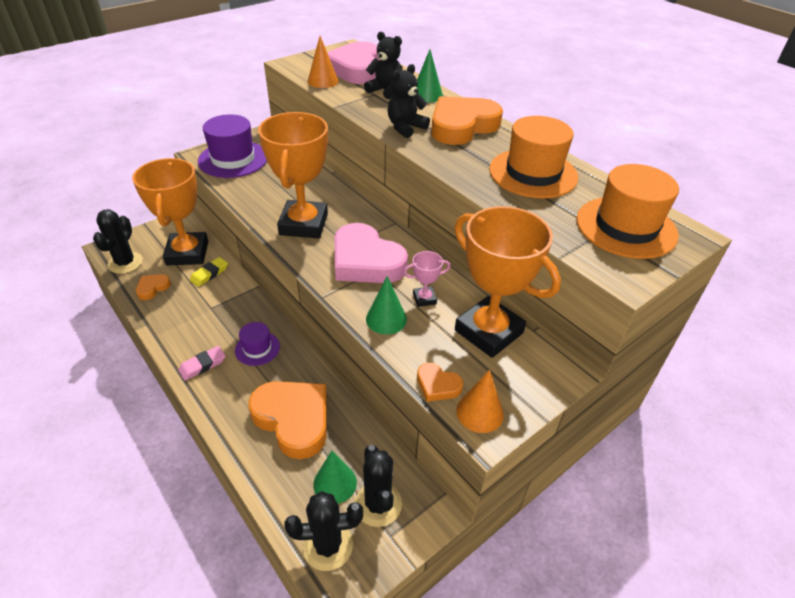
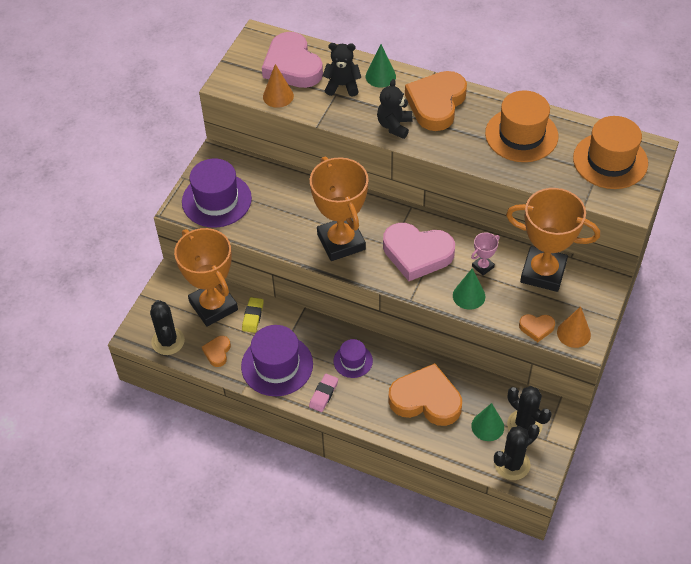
camera: 25 degrees left, 10 degrees up
none -> purple hat [241,325,313,396]

